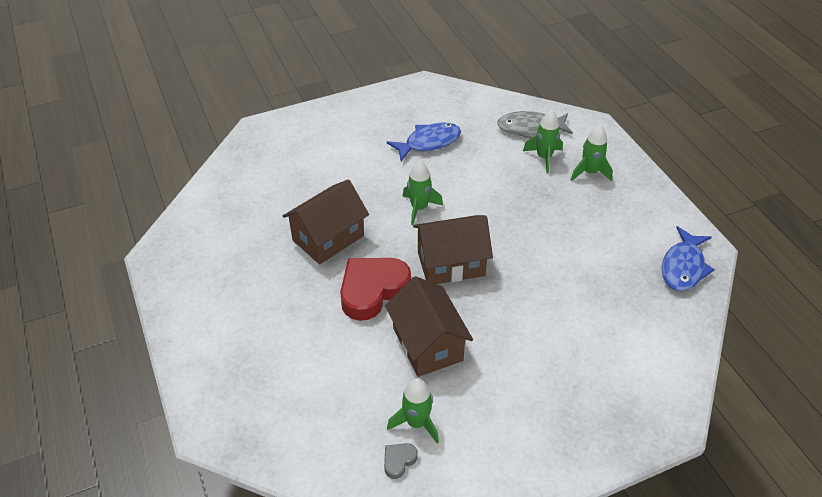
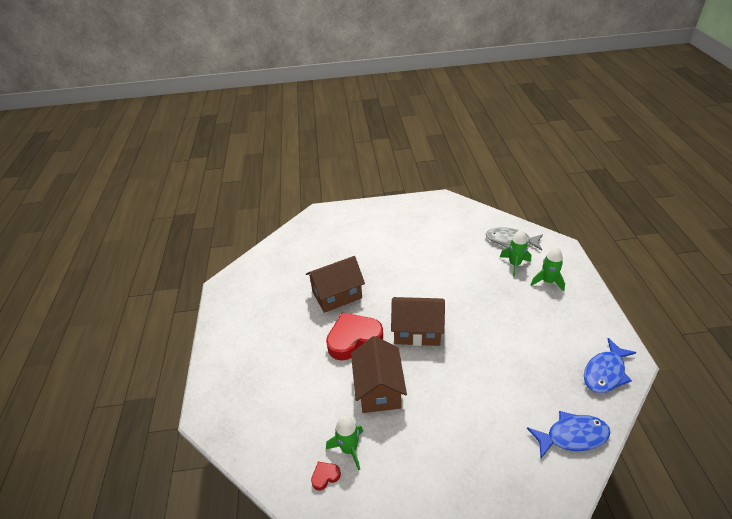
camera: 20 degrees right, 5 degrees down
grey heart [384,443,418,479] -> red heart [311,462,341,491]
blue fish [387,122,461,161] -> blue fish moved to [527,411,611,458]
green rocket [403,161,443,225] -> none

